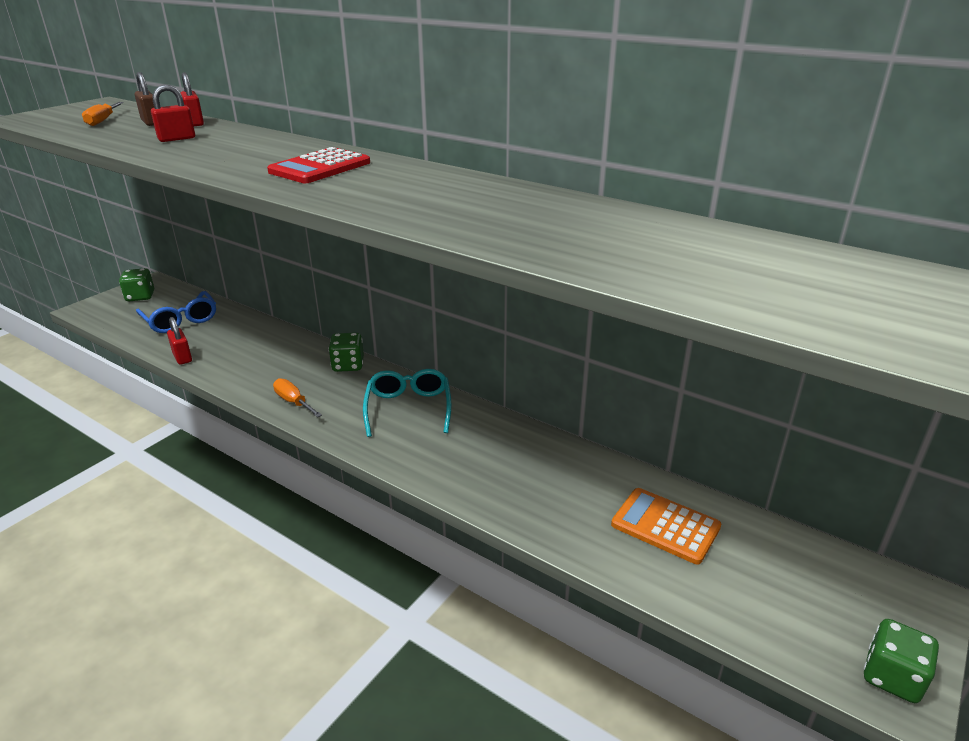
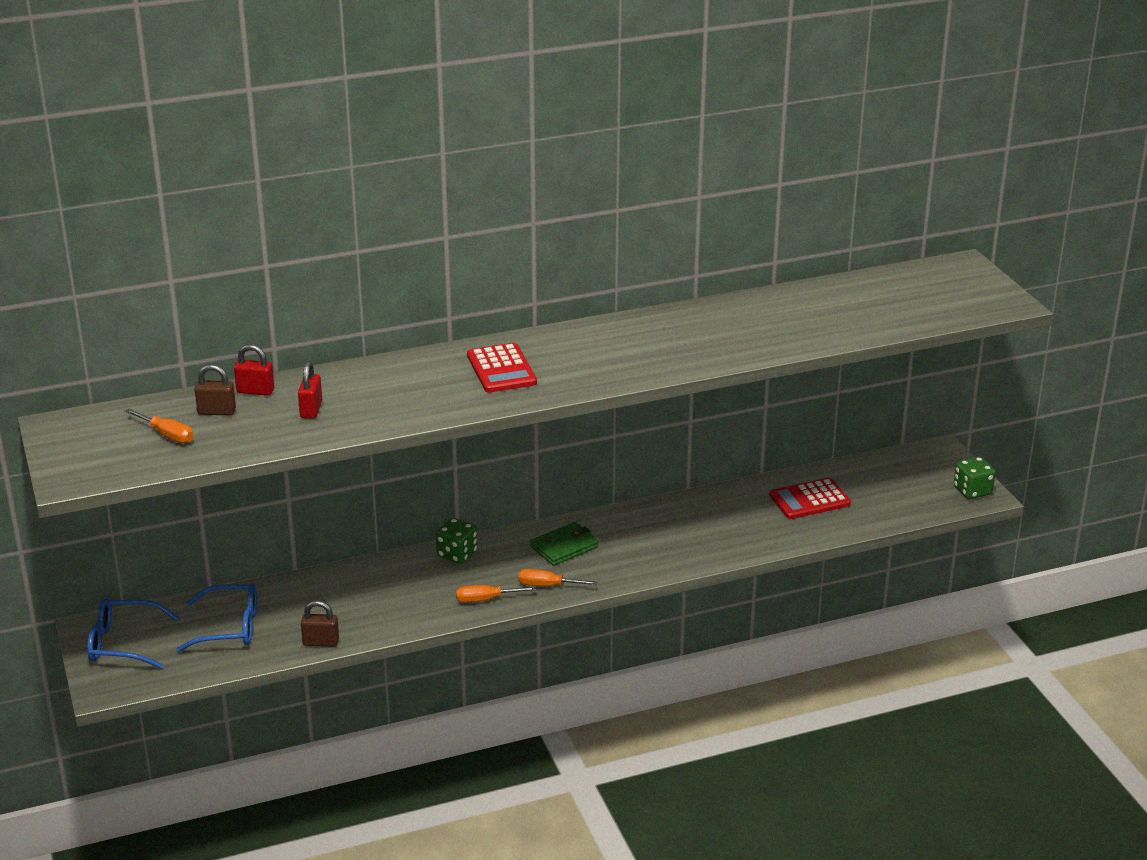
camera: 55 degrees left, 0 degrees up
green dice [119,268,154,301] -> blue glasses [87,599,179,669]
red padlock [167,317,192,365] -> brown padlock [301,600,339,647]
turquoise glasses [363,369,452,437] -> green wallet [530,522,599,566]
orange calculator [611,488,721,565] -> red calculator [769,478,851,519]
none -> orange screwdriver [518,569,598,586]

